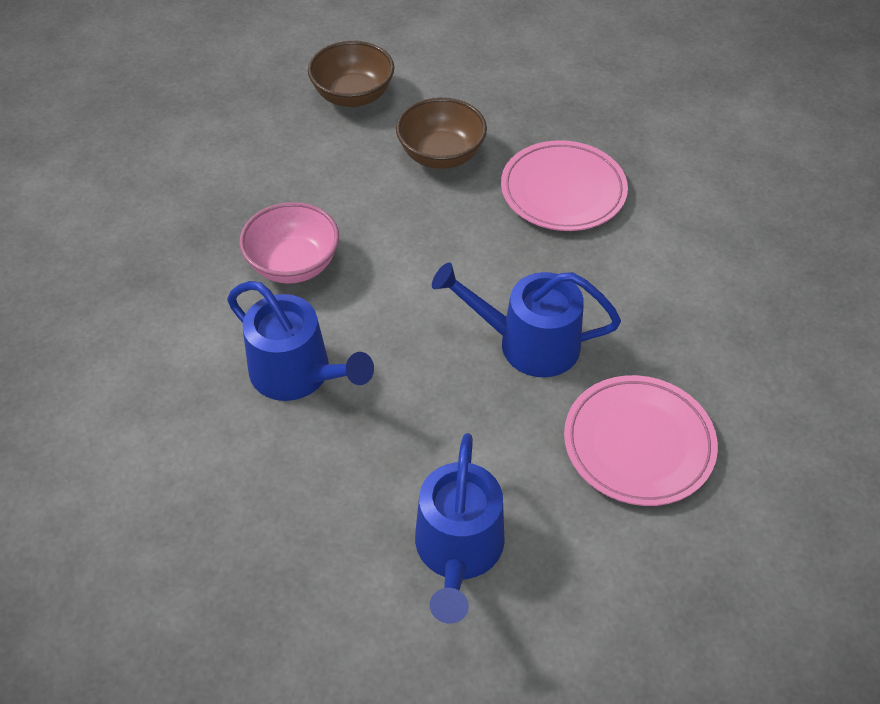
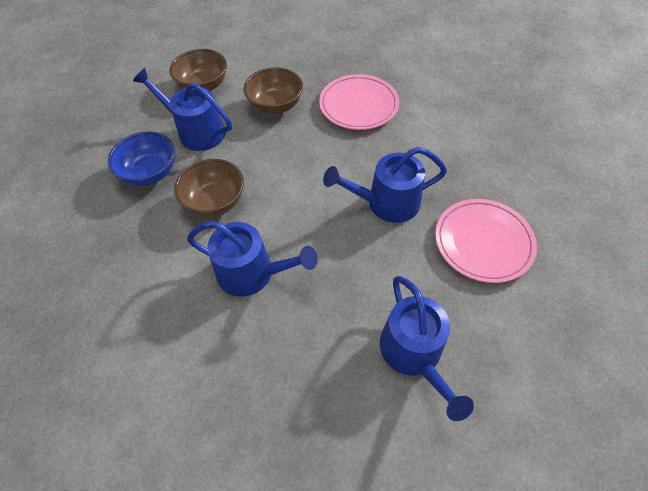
camera: 20 degrees left, 5 degrees up
pink bowl [239,202,339,284] -> brown bowl [174,159,244,217]
none -> blue bowl [108,132,175,186]
none -> blue watering can [133,68,232,151]

